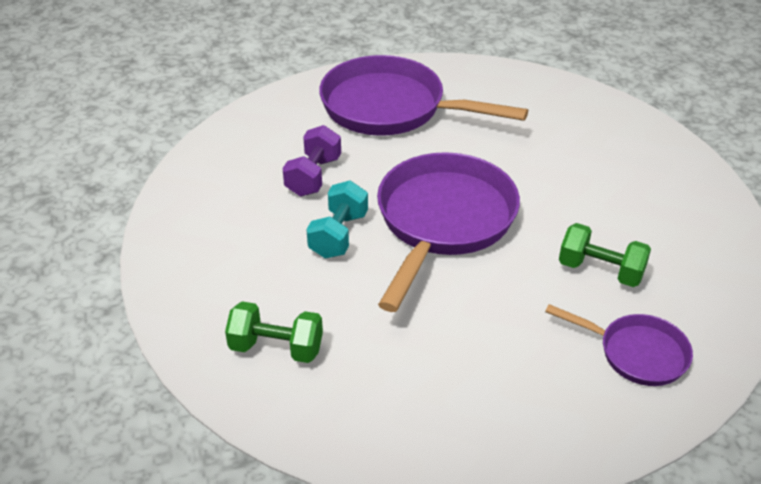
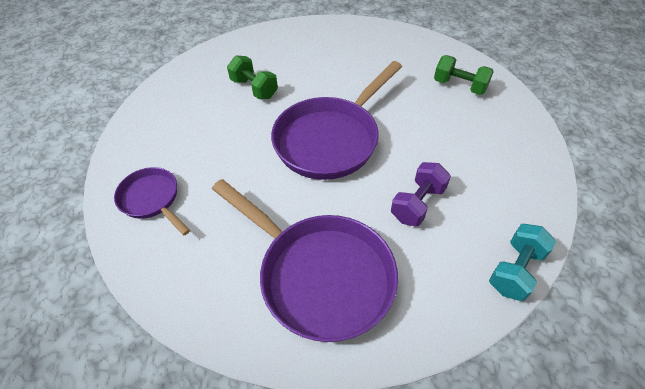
camera: 160 degrees left, 10 degrees up
turquoise dumbbell [307,180,368,258] -> turquoise dumbbell moved to [489,224,556,301]
purple pan [545,304,693,386] -> purple pan moved to [114,167,190,235]

